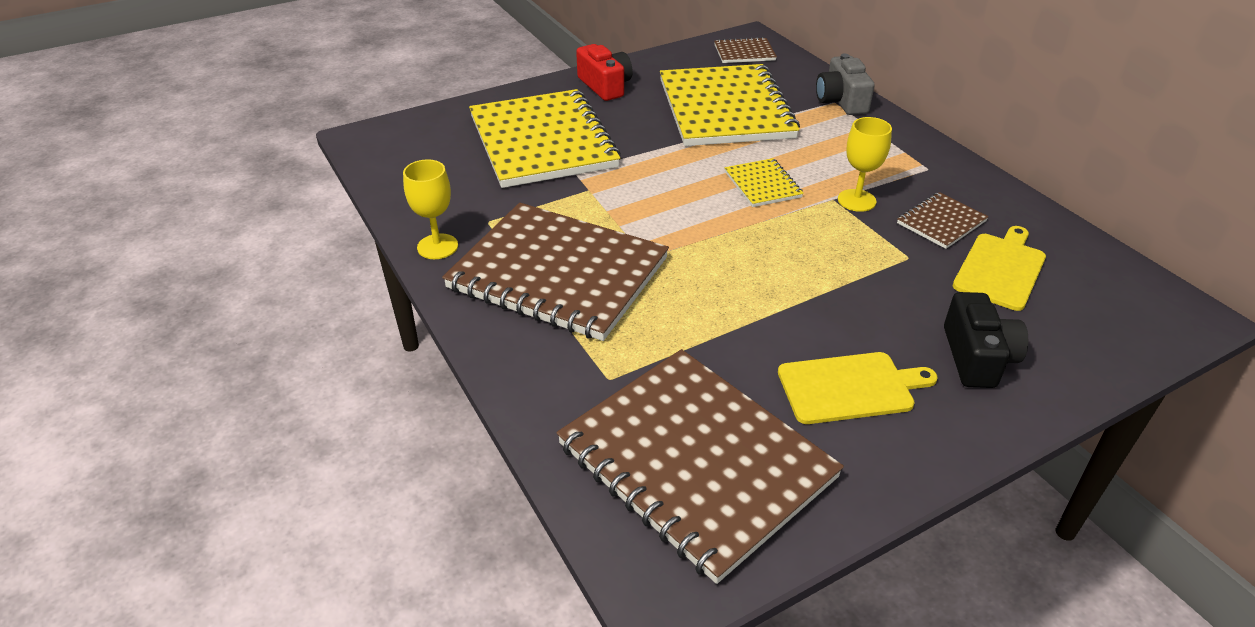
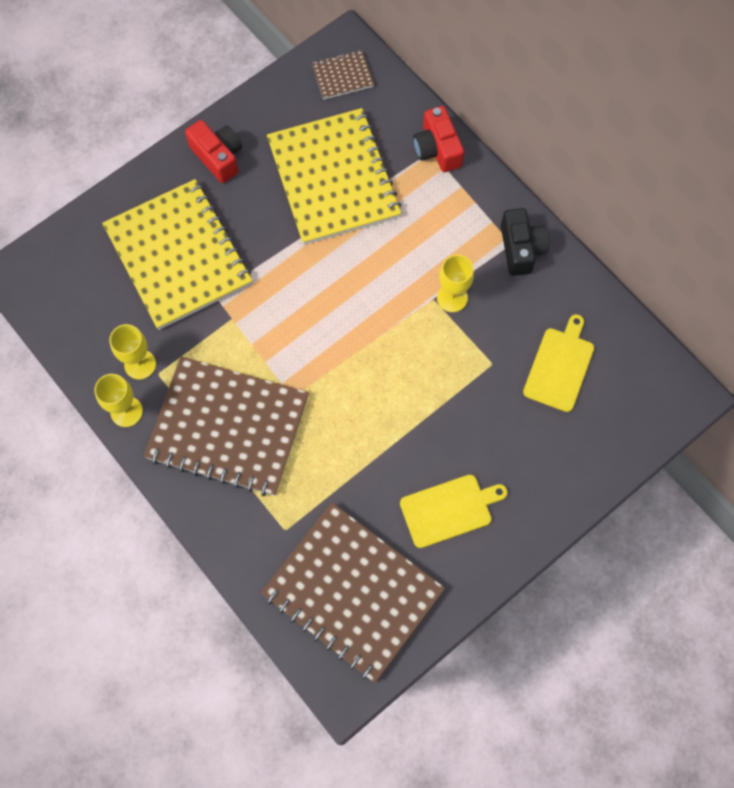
camera: 10 degrees left, 30 degrees up
yellow notebook [725,158,804,207] -> none
grey camera [816,54,875,115] -> red camera [413,106,464,172]
brown notebook [897,192,989,249] -> none
black camera [944,292,1028,388] -> black camera moved to [501,208,549,276]
none -> yellow goblet [109,324,156,380]

